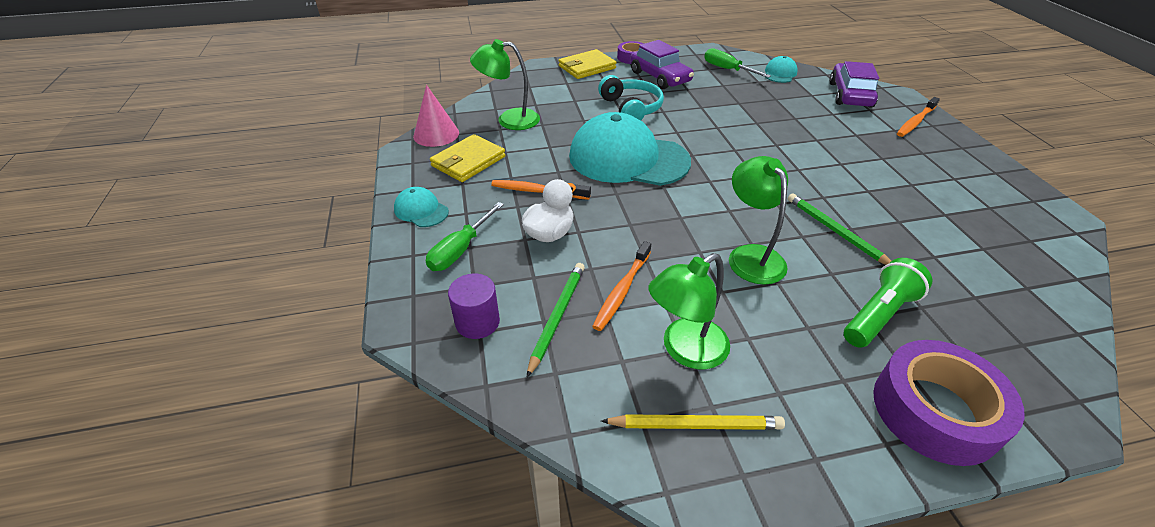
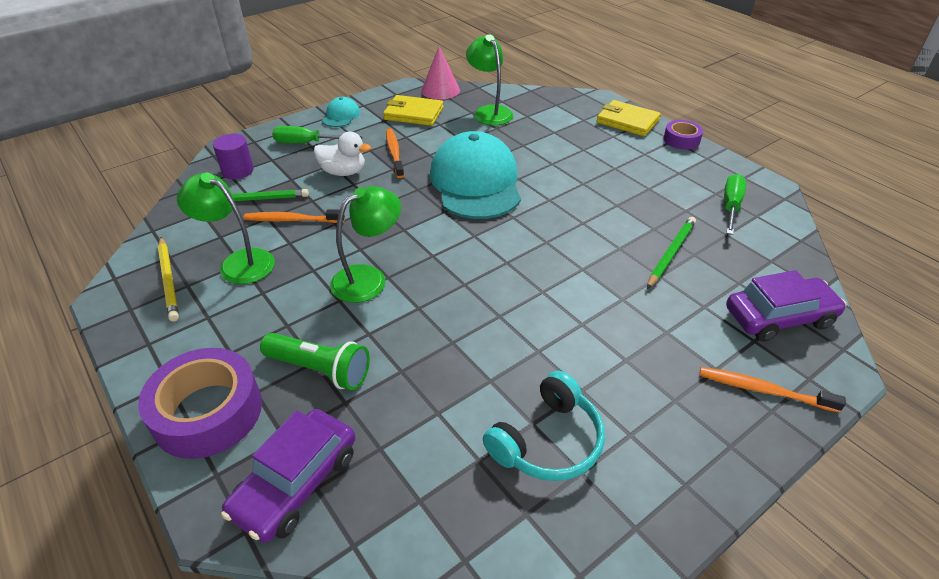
camera: 65 degrees right, 0 degrees up
turquoise headphones [598,75,664,120] -> turquoise headphones moved to [483,371,605,481]
purple car [630,40,694,89] -> purple car moved to [221,409,355,543]
turquoise cap [765,56,798,83] -> none
green pencil [788,193,891,265] -> green pencil moved to [647,217,696,289]

